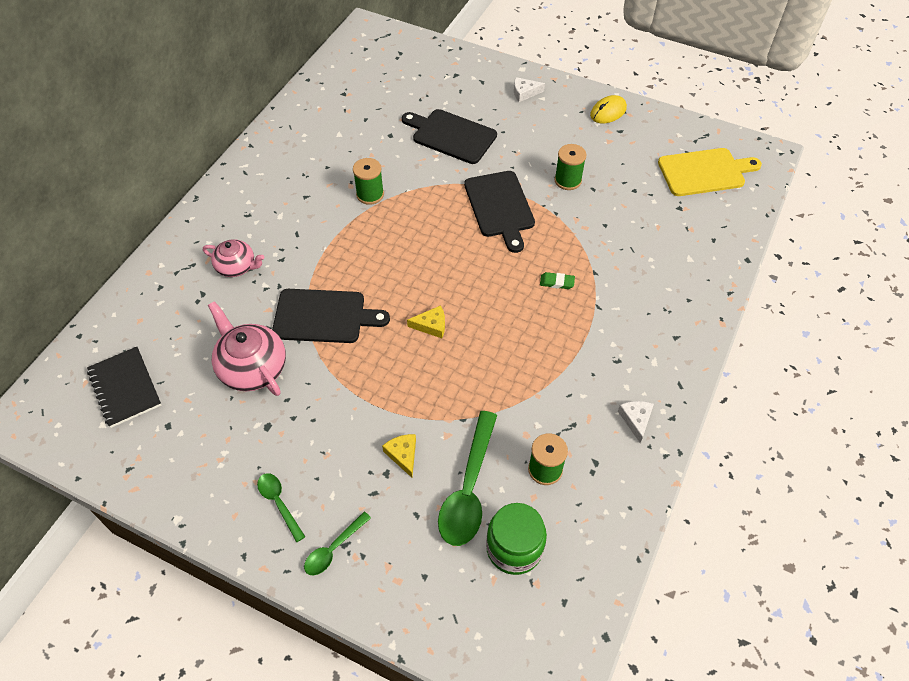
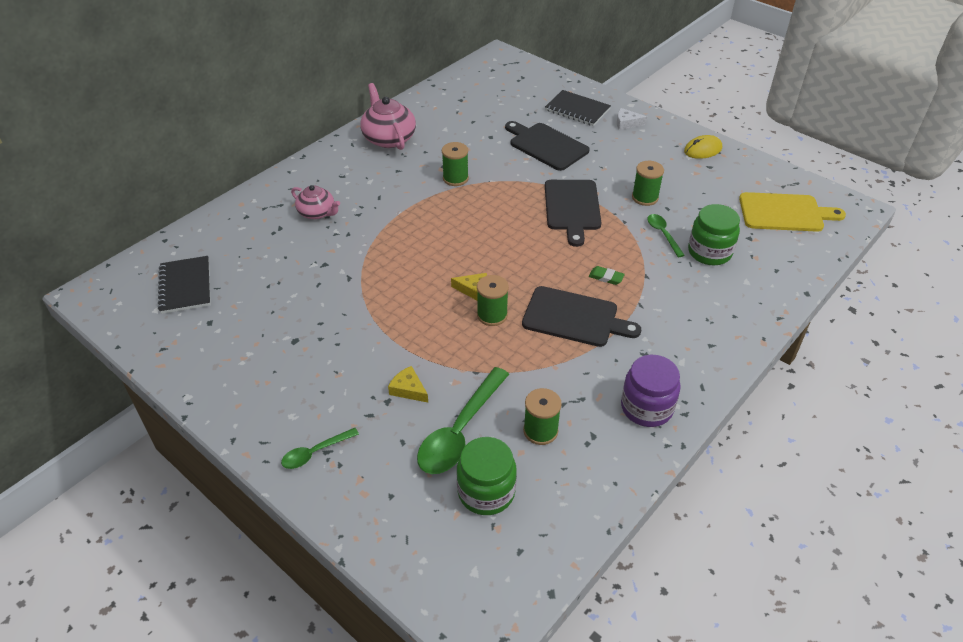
camera: 15 degrees right, 10 degrees down
pink teapot [208,301,286,396] -> pink teapot moved to [360,83,416,150]
green spoon [257,473,305,542] -> green spoon moved to [647,214,685,257]
black cutting board [272,289,390,343] -> black cutting board moved to [522,286,641,347]
yellow cheese [382,434,416,478] -> yellow cheese turned 45 degrees counterclockwise [388,366,428,402]
white cheese [618,401,654,443] -> purple jar [621,355,681,427]
none -> green spool [477,275,509,326]
none -> black notebook [545,90,611,126]
none -> green jar [688,204,740,265]

